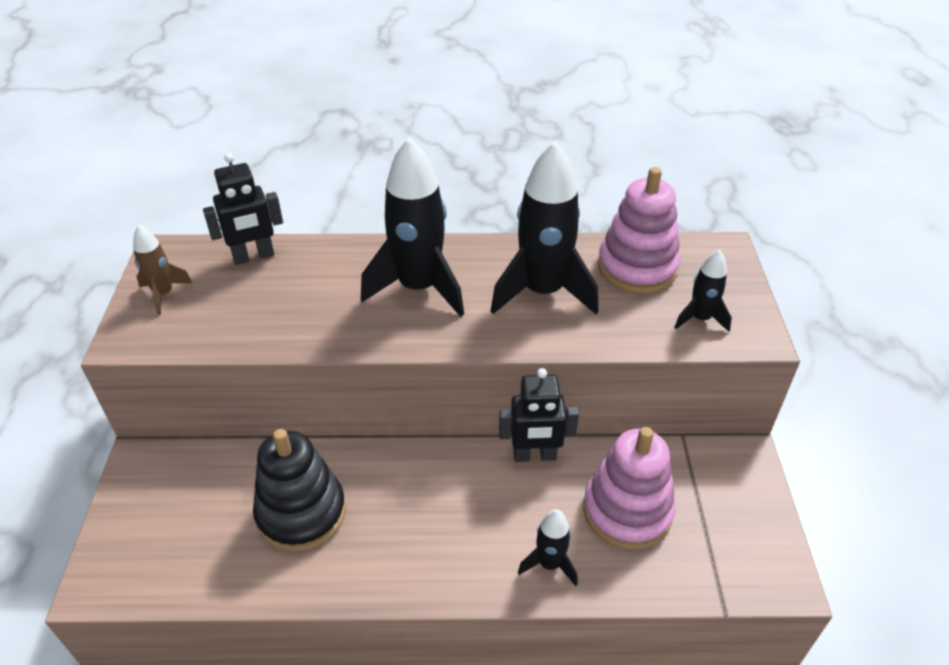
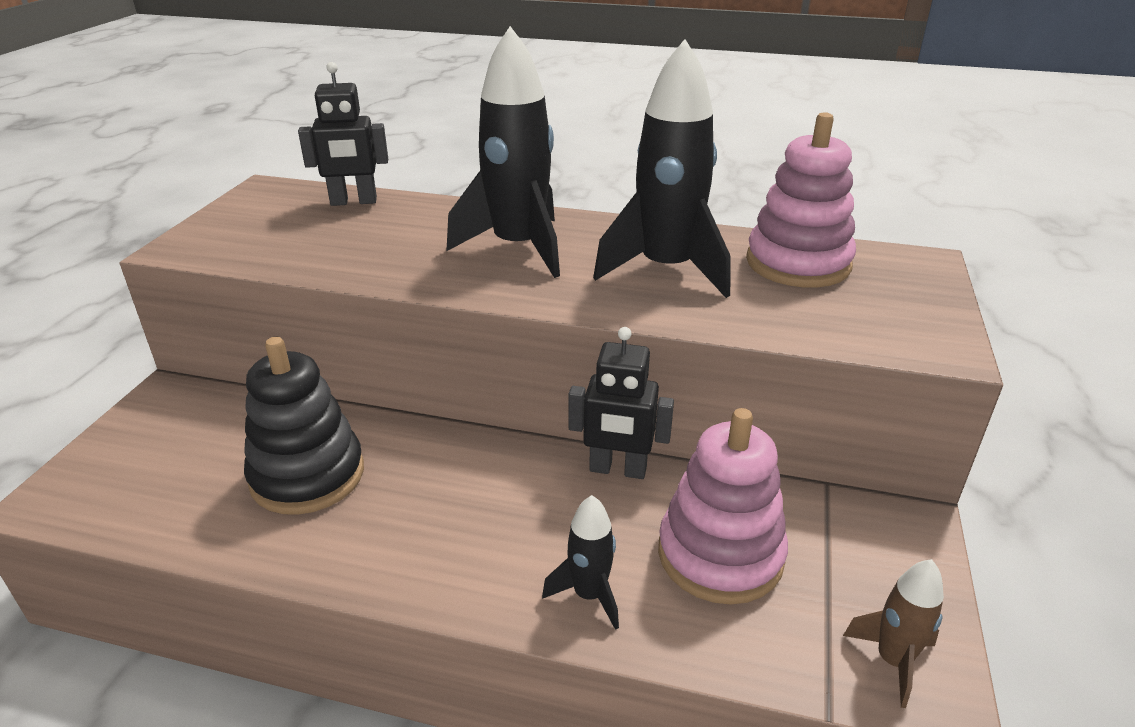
camera: 15 degrees right, 10 degrees down
brown rocket [133,225,192,315] -> brown rocket moved to [843,559,944,708]
black rocket [674,249,732,332] -> none

